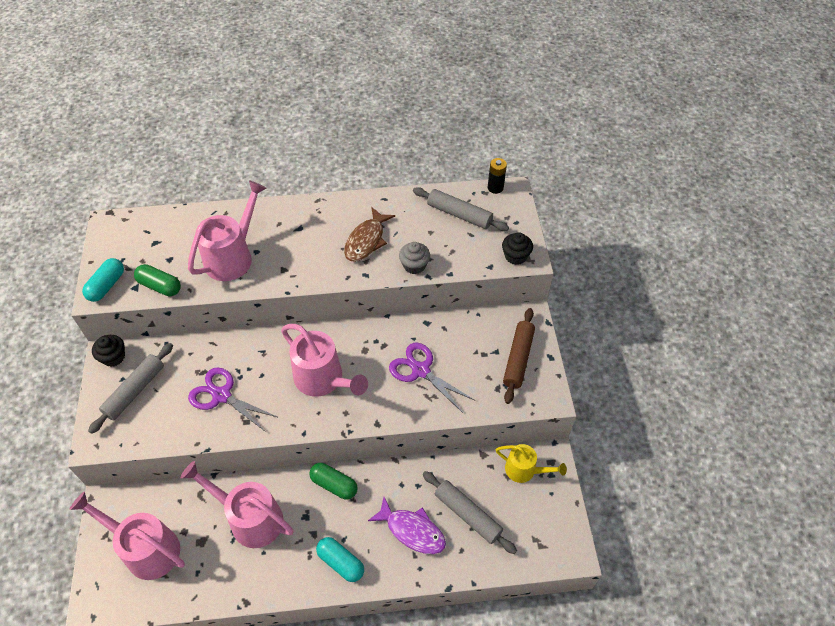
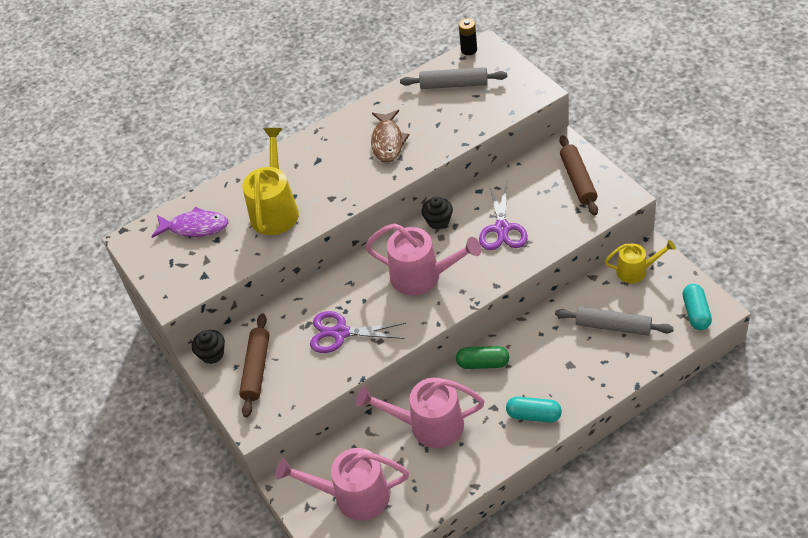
camera: 20 degrees left, 5 degrees down
turquoise capsule [82,258,124,302] -> turquoise capsule moved to [682,284,712,330]
grey rolling pin [88,343,173,434] -> brown rolling pin [239,313,269,418]
green capsule [134,264,181,296] -> none
pink watering can [188,180,266,281] -> yellow watering can [242,128,299,235]
purple fish [368,497,446,554] -> purple fish moved to [151,207,229,238]
purple scissors [389,343,474,413] -> purple scissors turned 105 degrees counterclockwise [479,182,528,250]
grey cupcake [399,242,430,274] -> none
black cupcake [502,232,533,265] -> black cupcake moved to [422,197,453,230]

